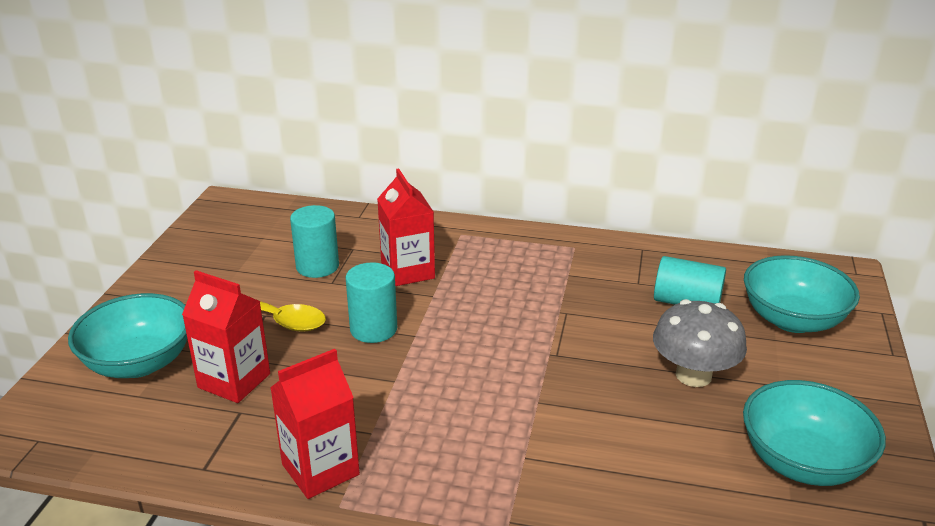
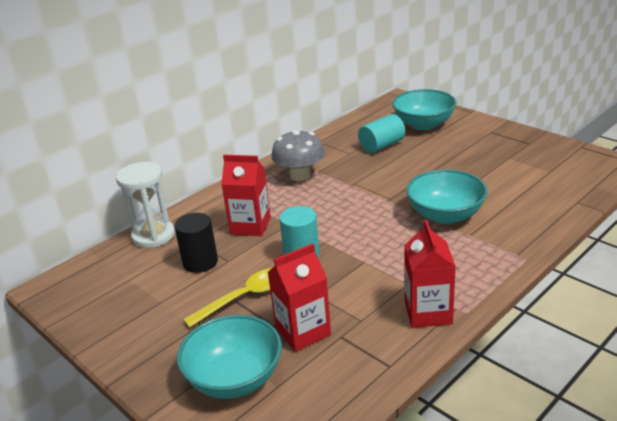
camera: 55 degrees left, 0 degrees up
turquoise cylinder [290,205,339,278] -> black cylinder [174,213,218,273]
grey mushroom [653,299,747,387] -> grey mushroom moved to [271,130,325,181]
turquoise bowl [743,380,886,486] -> turquoise bowl moved to [406,169,488,224]
none -> white hourglass [116,162,175,248]

